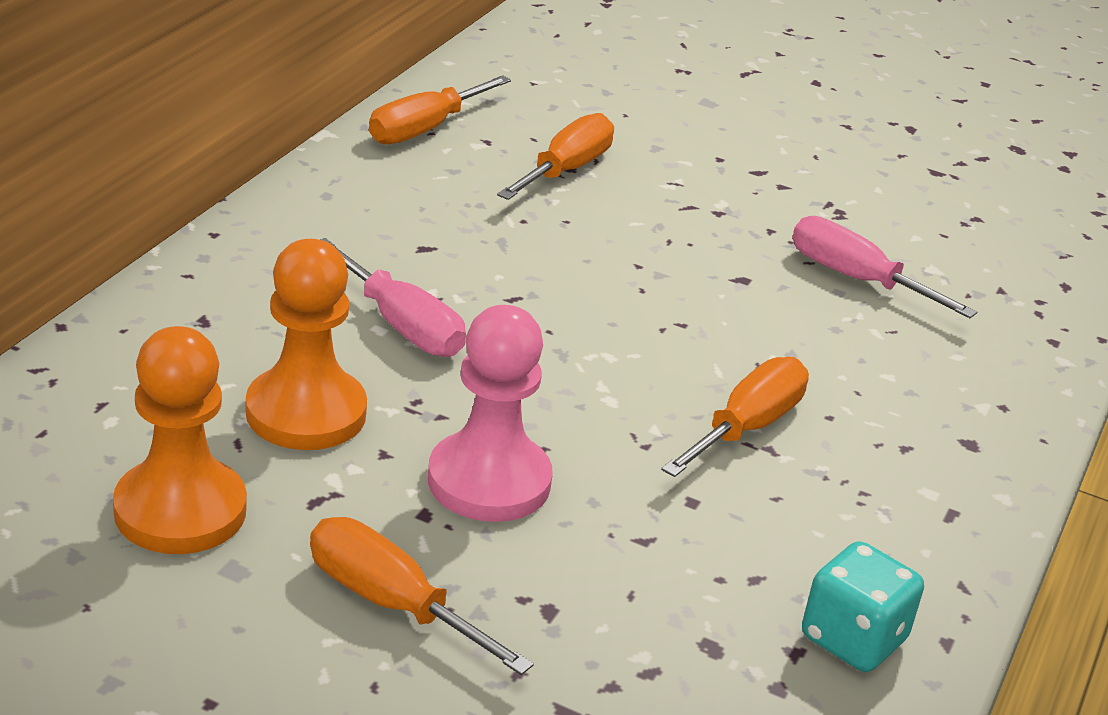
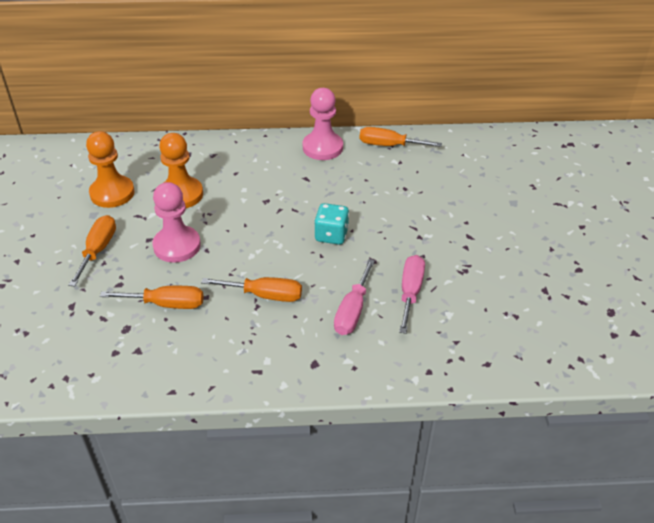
camera: 65 degrees right, 10 degrees up
pink screwdriver [320,238,466,357] -> pink screwdriver moved to [334,259,375,335]
orange screwdriver [497,113,614,200] -> orange screwdriver moved to [100,286,203,309]
turquoise dice [802,541,924,672] -> turquoise dice moved to [314,203,349,245]
none -> pink pawn [303,88,343,160]

